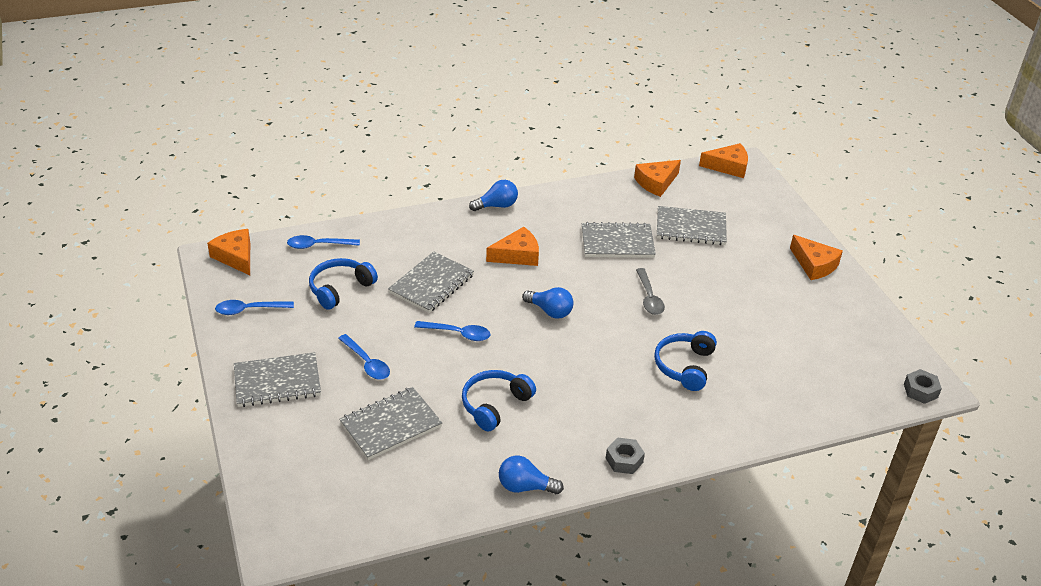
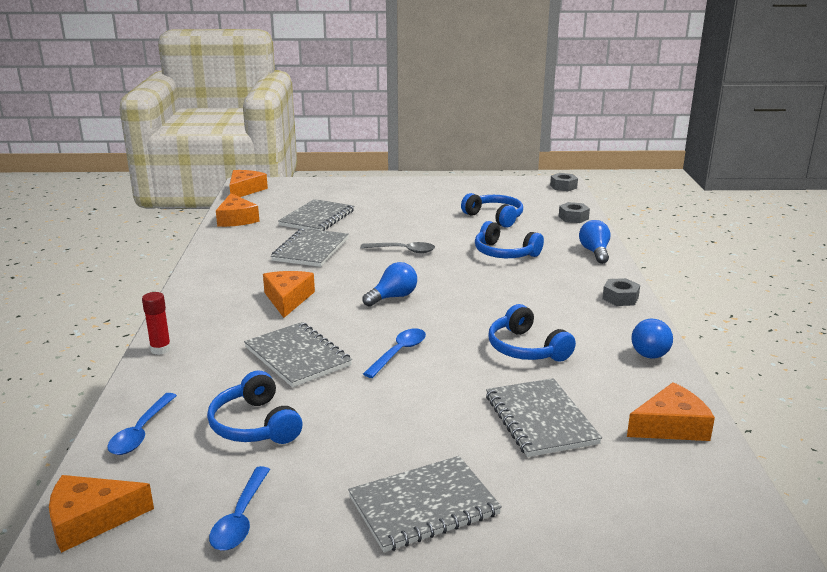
camera: 70 degrees left, 15 degrees down
grey notebook [234,352,321,407] -> grey notebook turned 60 degrees clockwise [348,456,502,552]
blue spoon [338,334,390,380] -> none
blue light bulb [469,180,518,211] -> blue light bulb moved to [579,220,610,264]
orange cheese [790,235,843,280] -> orange cheese moved to [627,382,715,441]
none -> red glue stick [142,292,171,355]
none -> blue headphones [461,193,523,228]
none -> grey nut [559,202,590,223]

